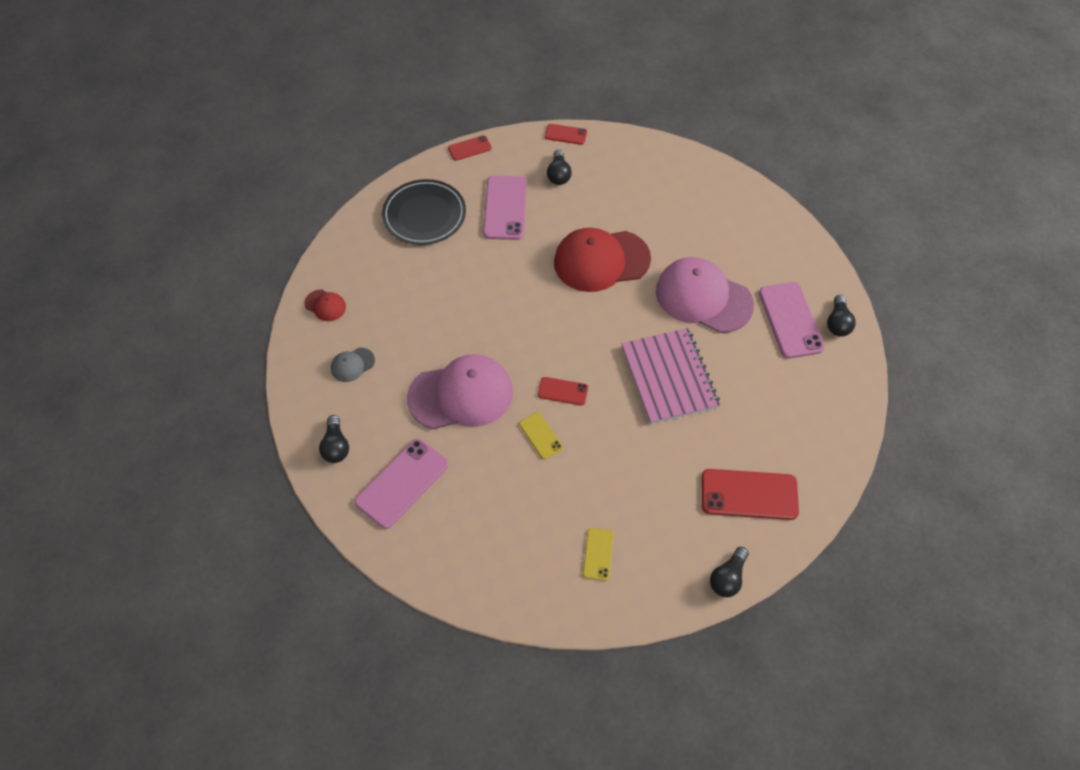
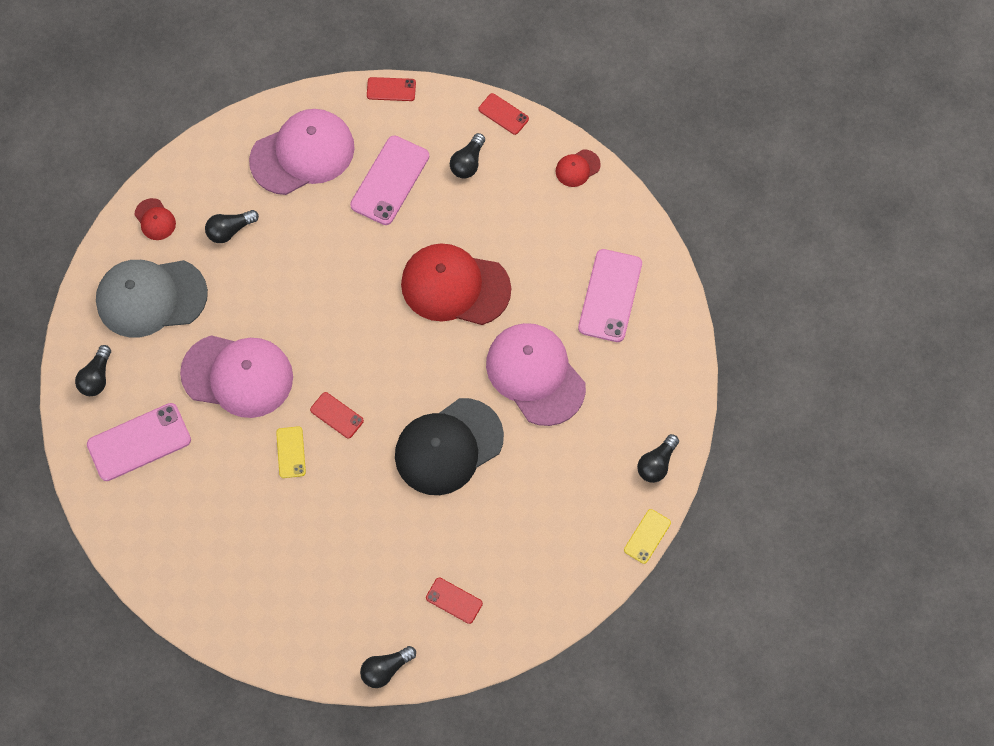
camera: 25 degrees right, 10 degrees up
grey cap [331,348,375,382] -> grey cap [96,260,208,338], size x2.30
black plate [382,179,466,245] -> pink cap [249,109,355,195]
yellow phone [583,528,614,581] -> yellow phone moved to [624,509,671,564]
pink notebook [622,328,720,424] -> black cap [395,398,504,495]
red phone [702,469,799,520] -> red phone [426,578,483,624], size x0.54
pink phone [759,282,825,359] -> pink phone moved to [578,249,642,342]
none -> black light bulb [205,210,259,243]
none -> red cap [556,149,601,187]

